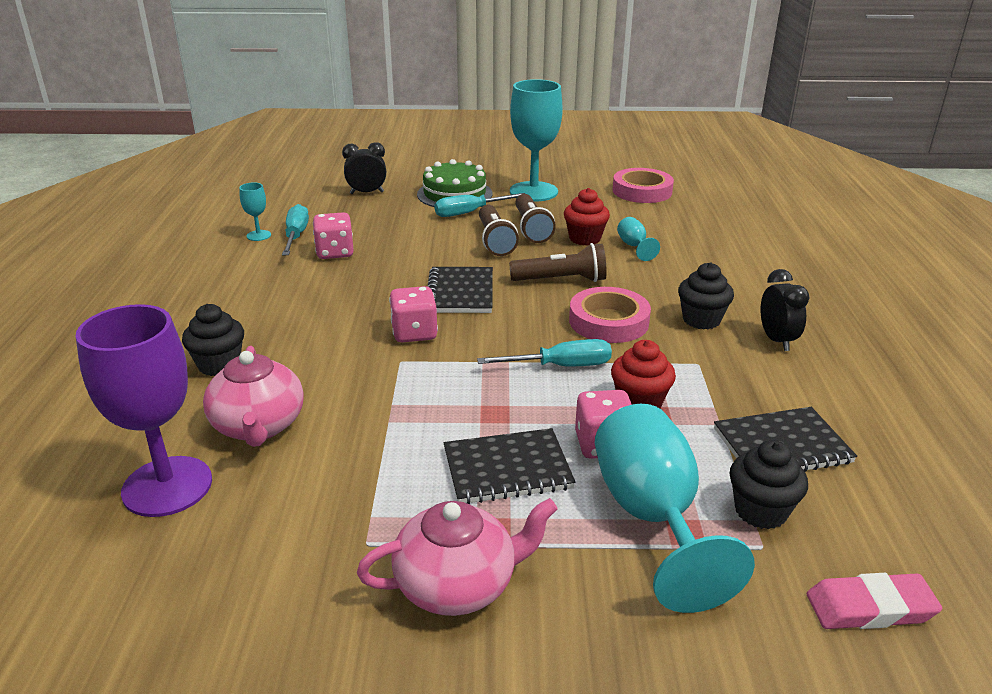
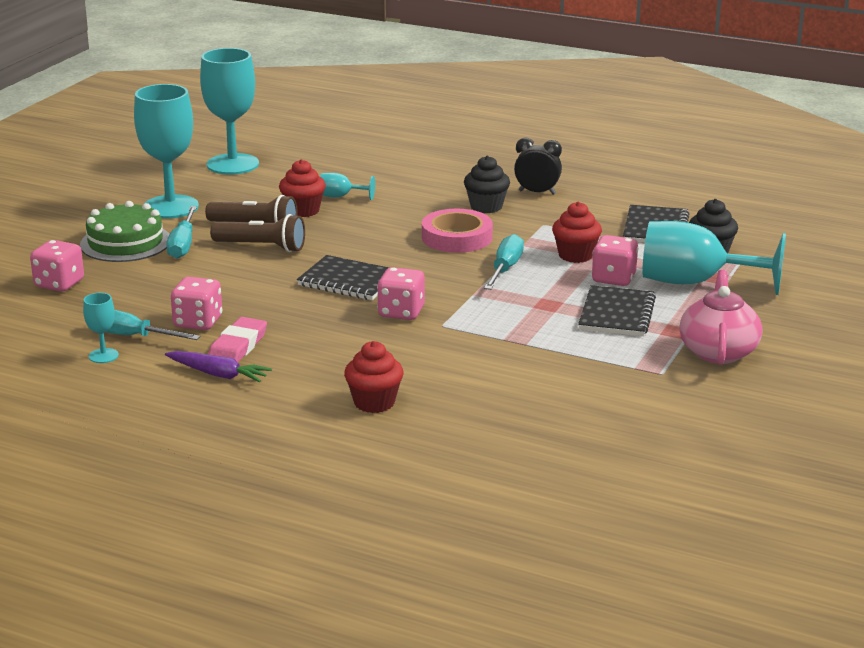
camera: 65 degrees left, 5 degrees down
purple goblet [75,304,212,517] -> none
black cupcake [182,304,244,376] -> red cupcake [344,341,404,413]
pink teapot [203,346,304,447] -> none
black clock [342,142,386,194] -> pink dice [30,240,84,292]
brown flashlight [509,243,607,282] -> none
pink tape [613,168,674,203] -> turquoise goblet [200,48,259,175]
pink eraser [807,573,942,629] -> pink eraser moved to [208,317,267,362]
none -> purple carrot [165,351,272,382]

